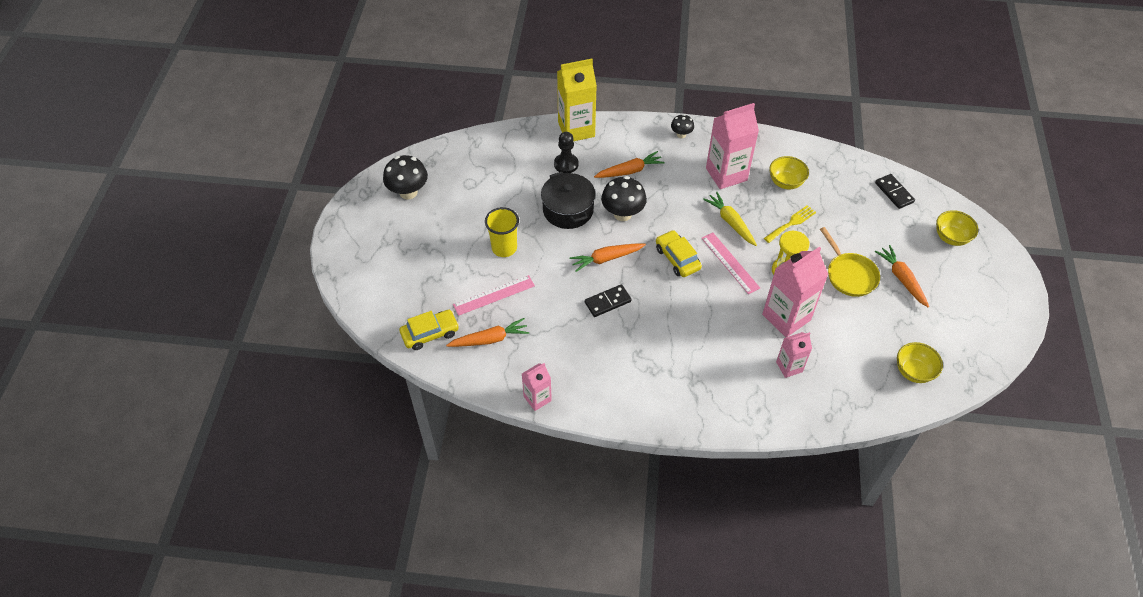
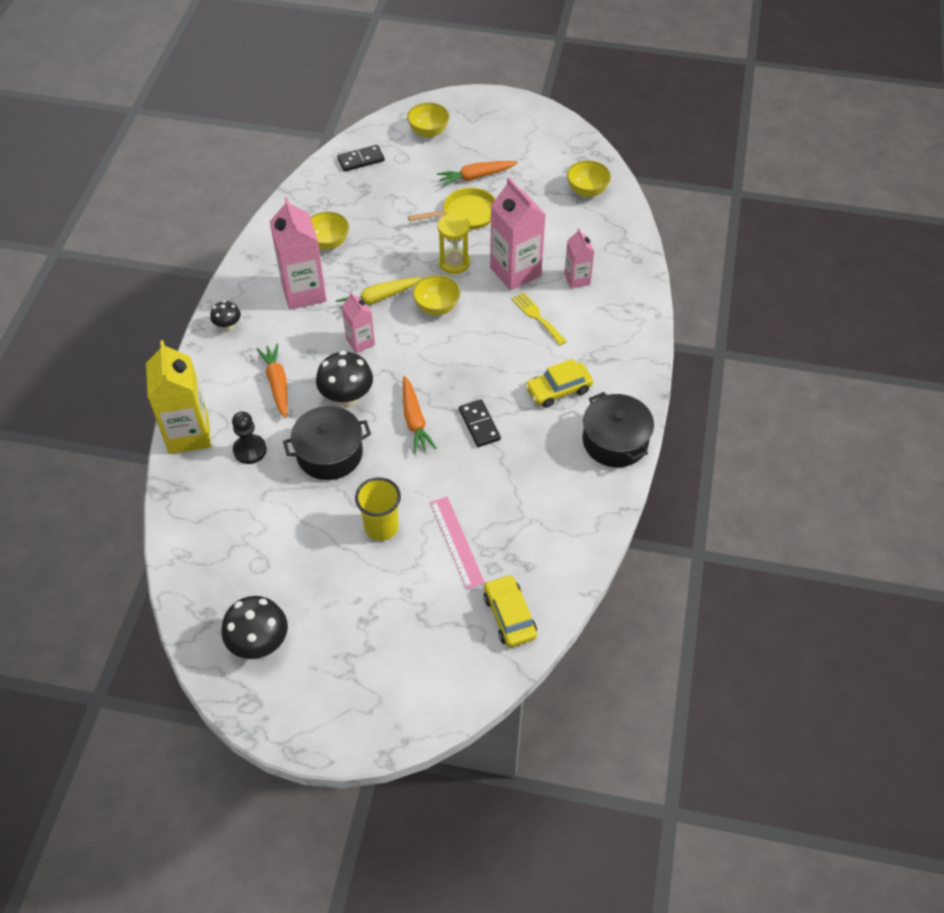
camera: 85 degrees left, 0 degrees up
orange carrot [446,318,529,347] -> none
pink carton [522,363,552,411] -> pink carton moved to [342,292,375,353]
yellow car [656,230,702,277] -> yellow car moved to [525,359,593,408]
pink ruler [701,232,760,294] -> yellow bowl [412,275,460,315]
yellow fork [764,205,816,243] -> yellow fork moved to [512,292,567,345]
none -> black pot [583,392,654,467]

